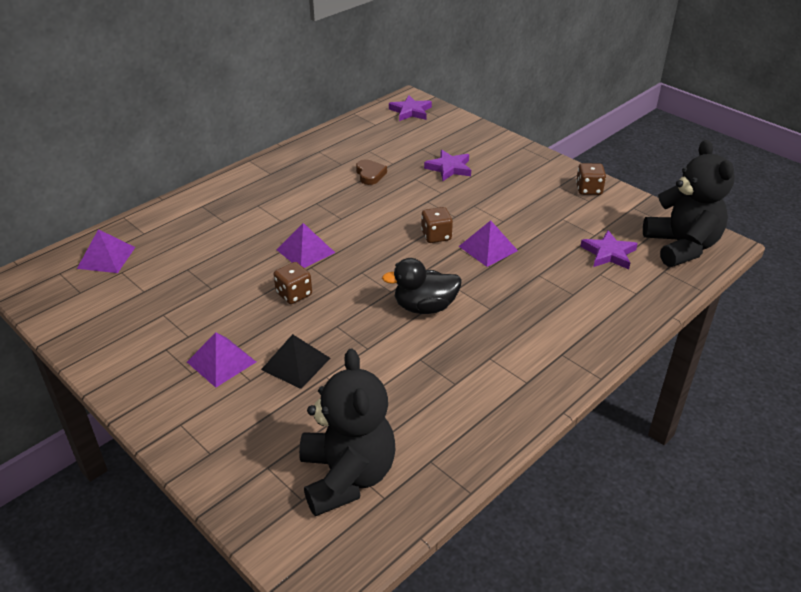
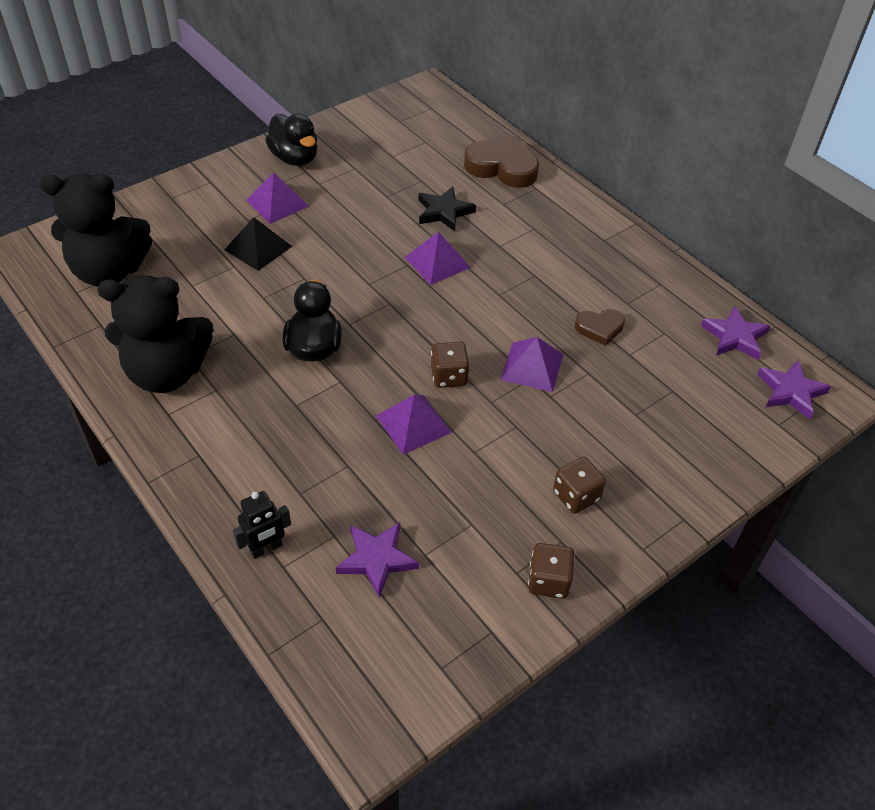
camera: 95 degrees right, 10 degrees up
purple pyramid [77,229,135,273] -> purple pyramid moved to [500,337,563,392]
brown dice [273,262,312,304] -> brown dice moved to [553,457,606,514]
purple star [424,150,471,181] -> purple star moved to [701,306,770,360]
black teddy bear [643,140,735,267] -> black teddy bear moved to [97,275,213,393]
none -> black robot [233,491,291,559]
none -> black duck [265,114,318,166]
none -> black star [419,186,476,231]
none -> brown heart [464,135,539,188]

